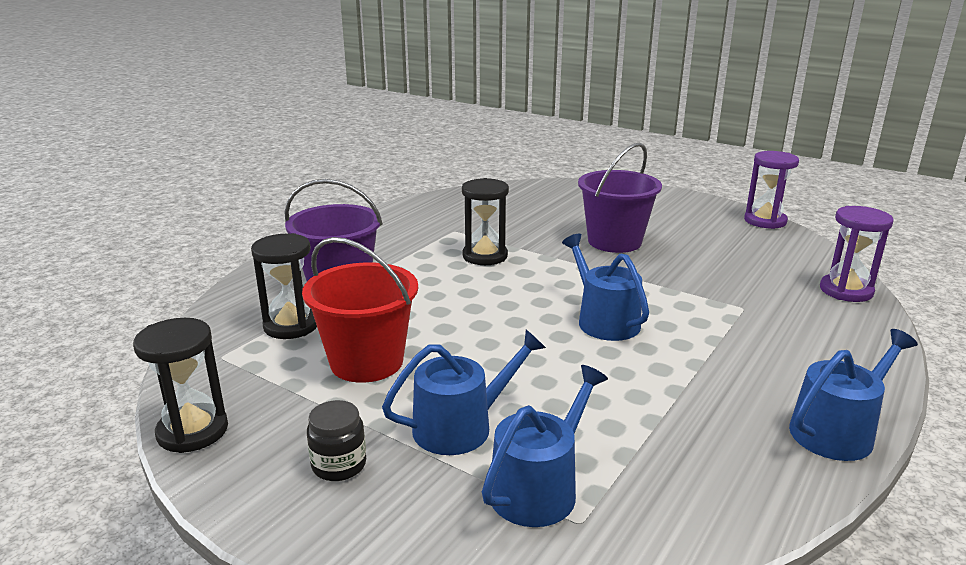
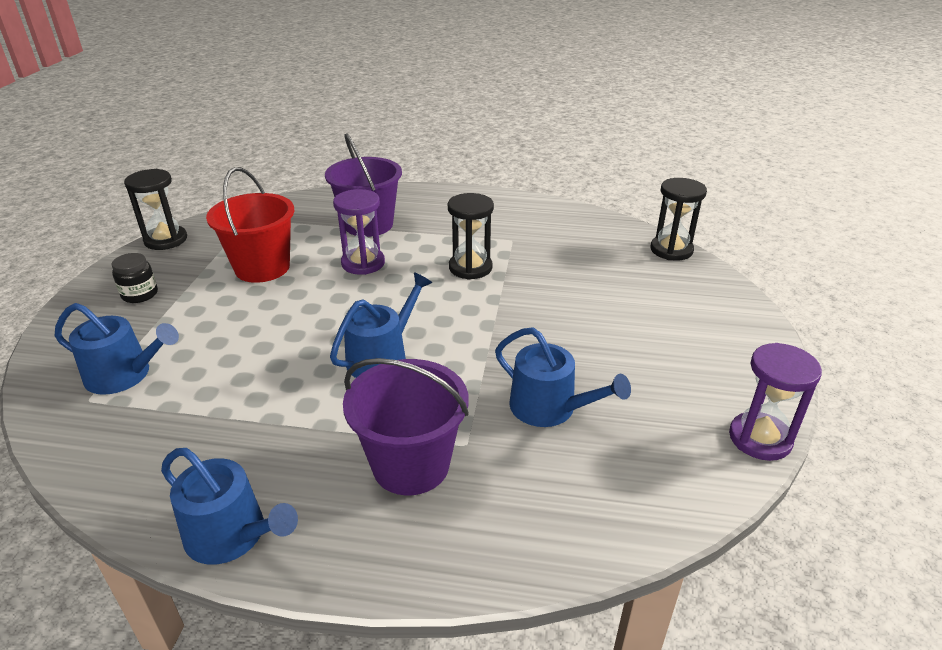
camera: 65 degrees right, 10 degrees up
black hourglass [251,233,317,339] -> black hourglass moved to [650,178,707,261]
blue watering can [382,329,546,455] -> blue watering can moved to [495,327,631,427]
purple bucket [578,143,662,253] -> purple bucket moved to [343,358,469,495]
purple hourglass [820,206,894,302] -> purple hourglass moved to [333,189,385,275]

